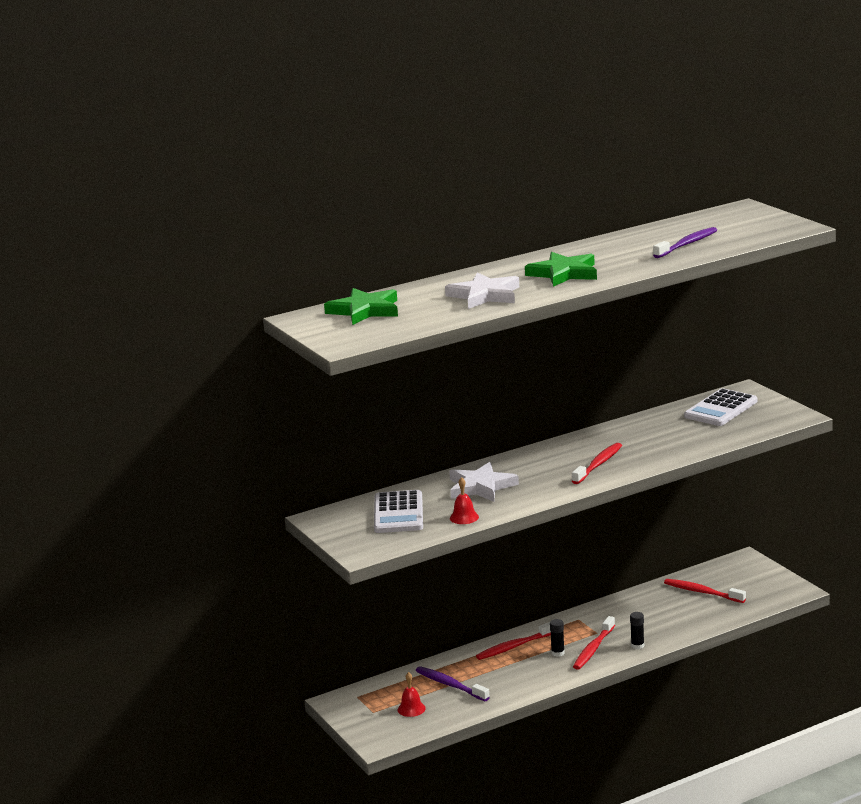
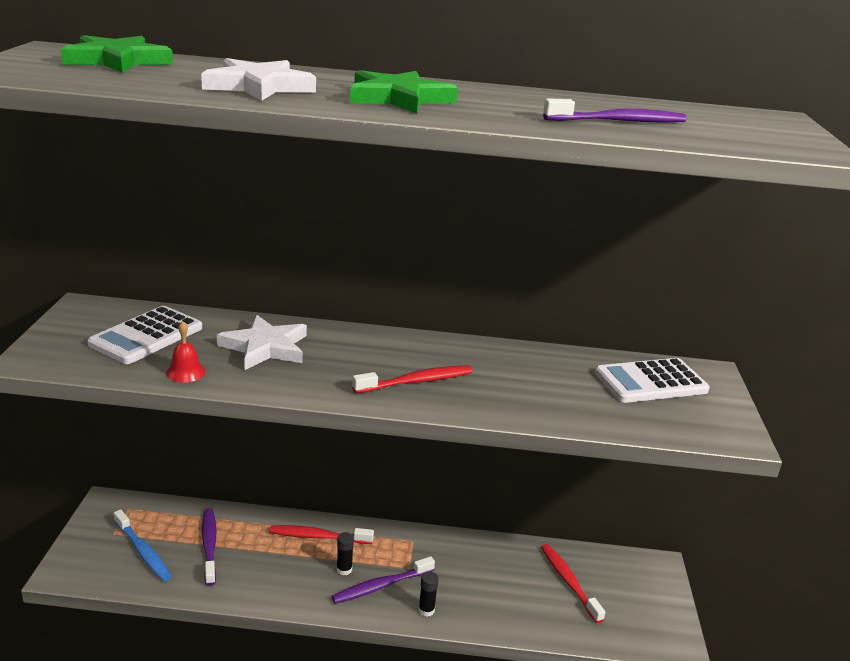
camera: 30 degrees right, 5 degrees up
red bell [398,672,426,717] -> blue toothbrush [114,510,172,581]
red toothbrush [573,616,615,670] -> purple toothbrush [332,556,435,604]

